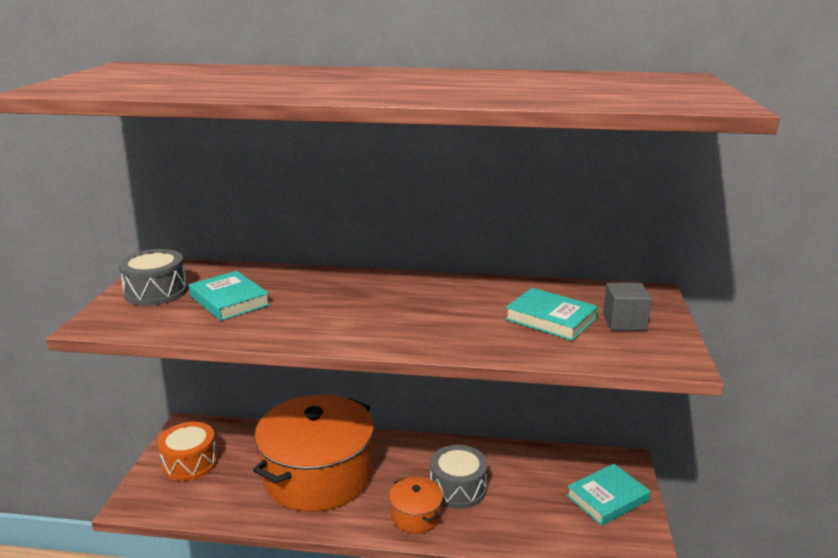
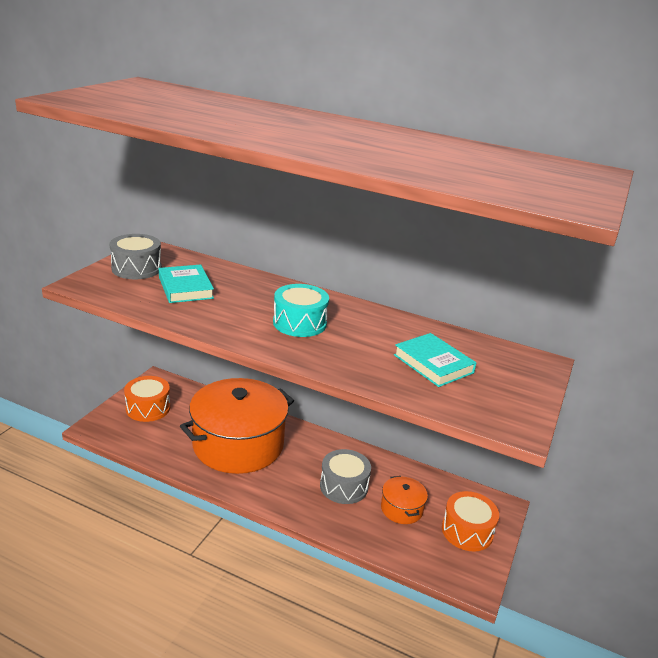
camera: 15 degrees right, 5 degrees up
orange pot [389,477,443,534] -> orange pot moved to [381,476,428,524]
turquoise book [566,464,651,526] -> orange drum [442,491,499,552]
grey cube [603,283,652,331] -> none
none -> turquoise drum [273,284,329,337]

